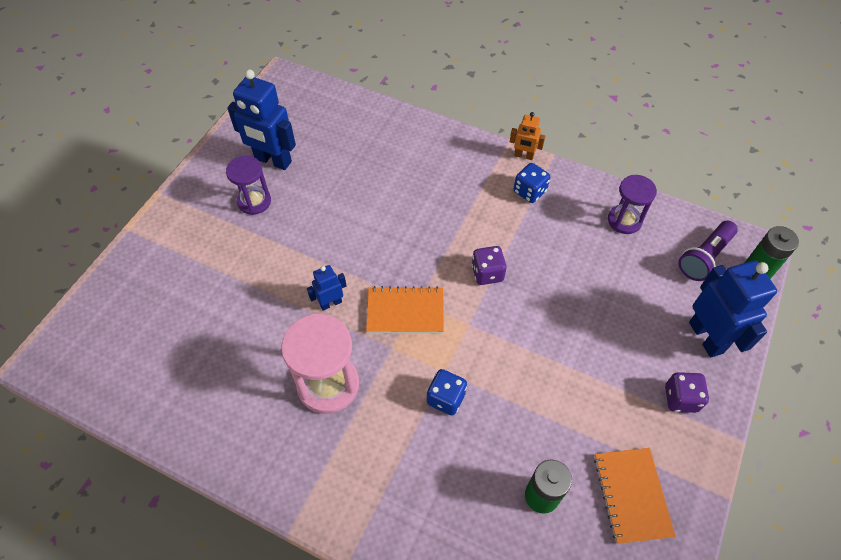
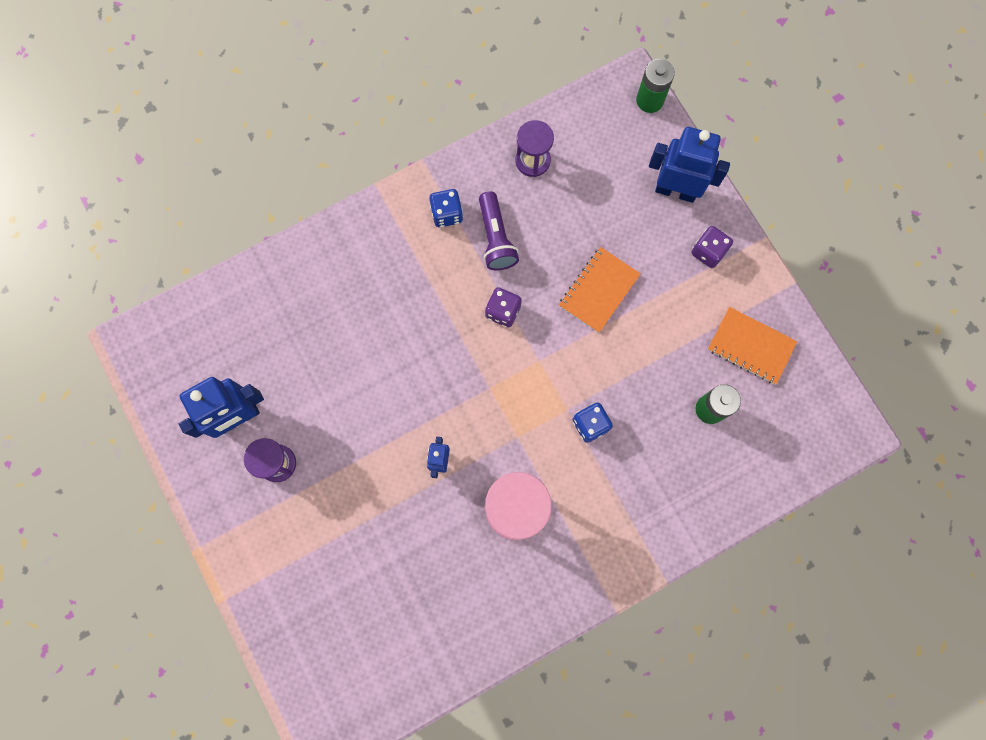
camera: 55 degrees left, 20 degrees up
orange notebook [366,286,444,333] -> orange notebook moved to [559,247,641,333]
orange robot [510,112,545,160] -> none
purple flashlight [678,221,738,281] -> purple flashlight moved to [479,191,519,270]

